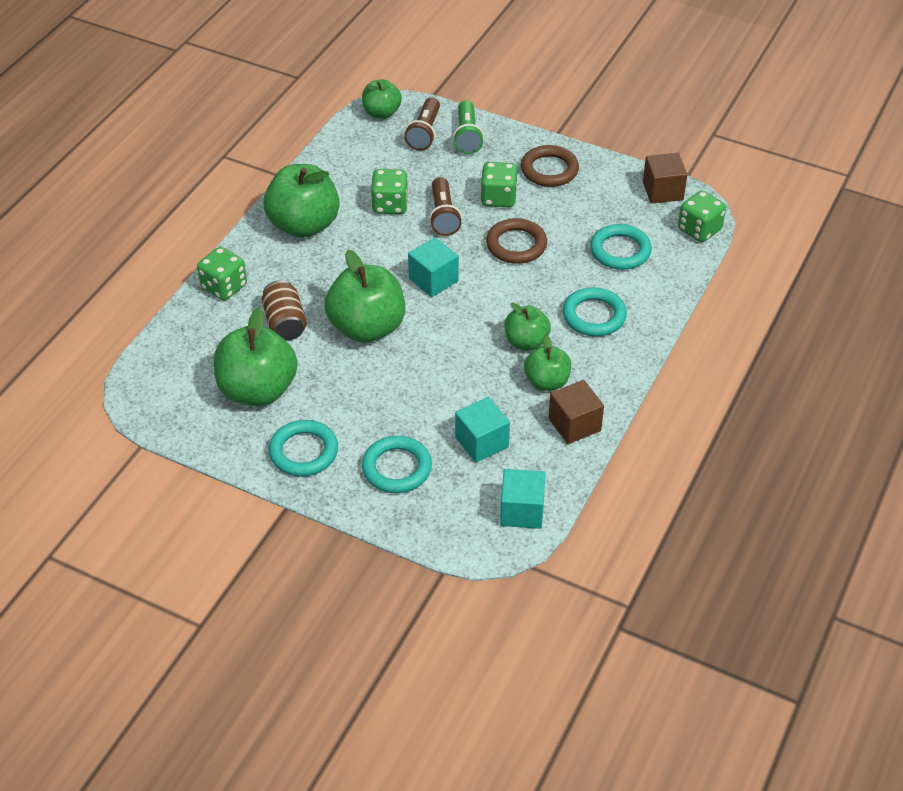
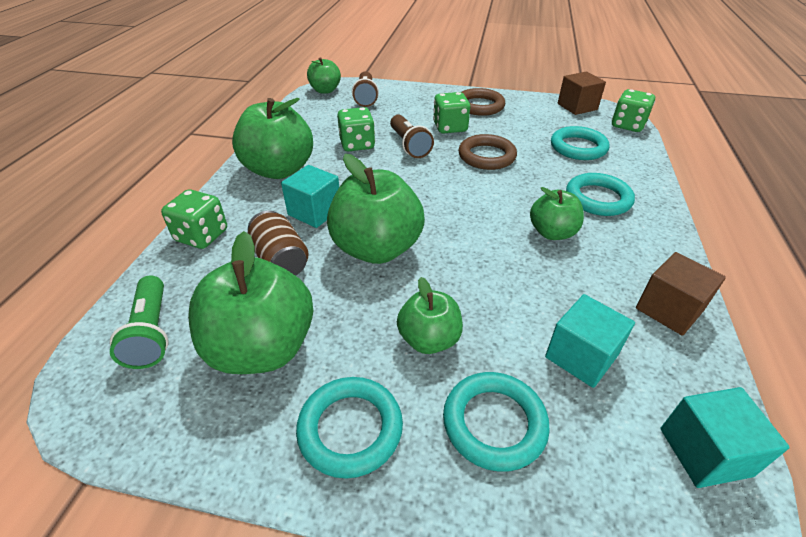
camera: 15 degrees left, 5 degrees down
turquoise cube [408,237,459,297] -> turquoise cube moved to [281,165,339,228]
green flashlight [453,100,484,154] -> green flashlight moved to [110,275,169,369]
green apple [524,335,571,391] -> green apple moved to [397,277,463,354]

